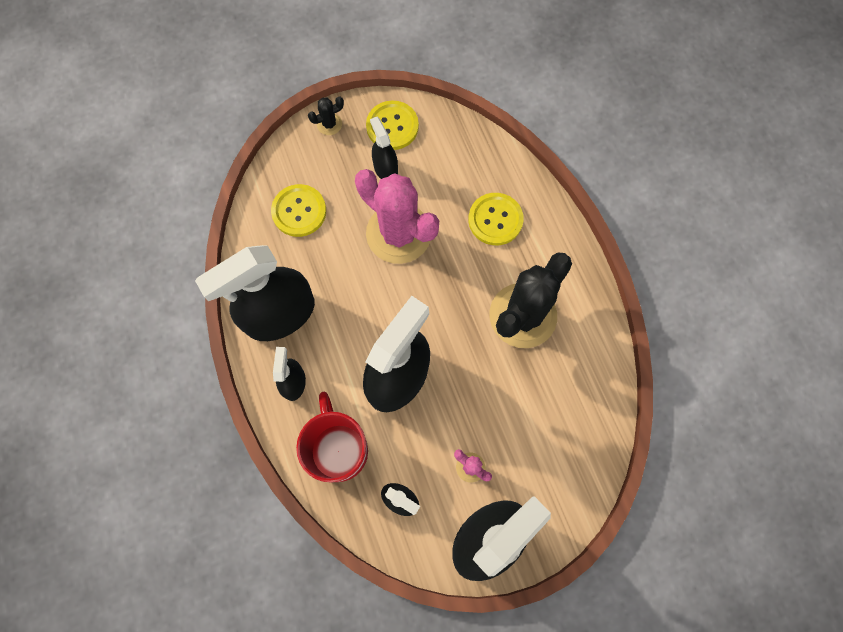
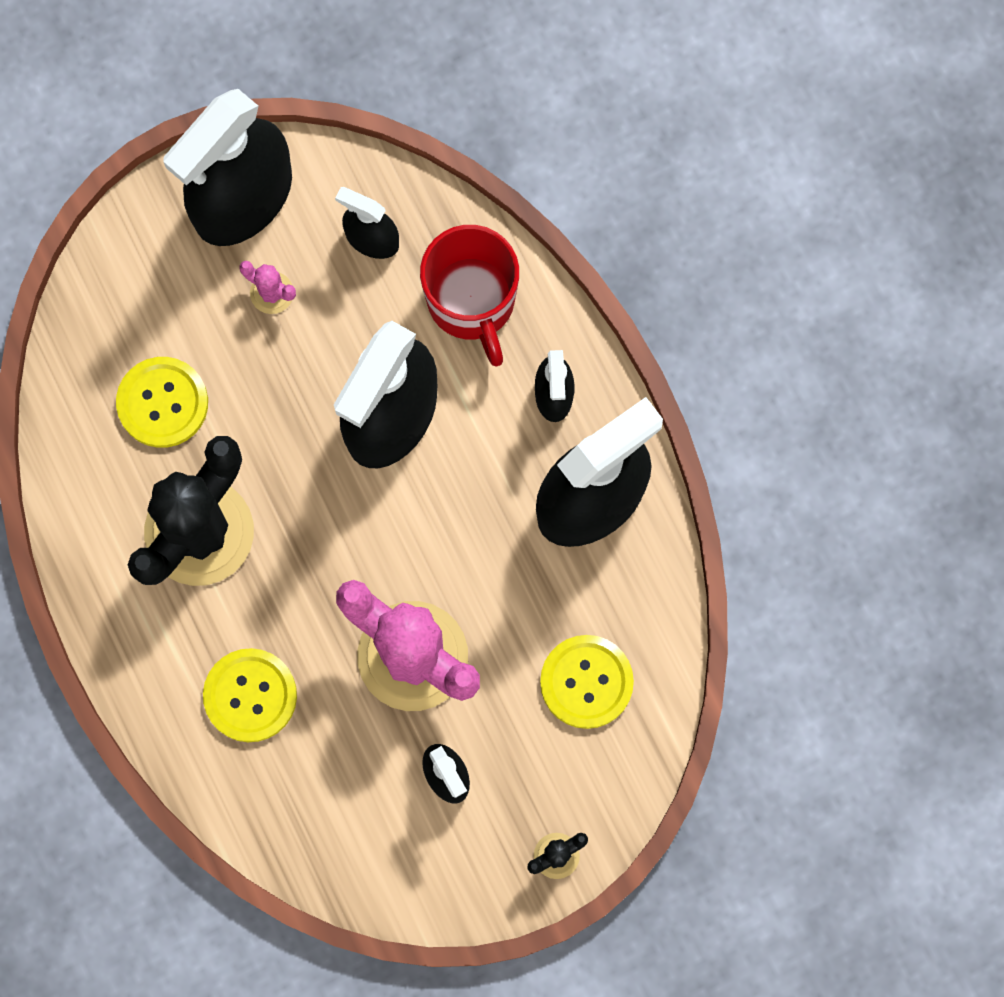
camera: 175 degrees right, 5 degrees up
yellow button [366,100,419,150] -> yellow button moved to [116,357,208,448]

